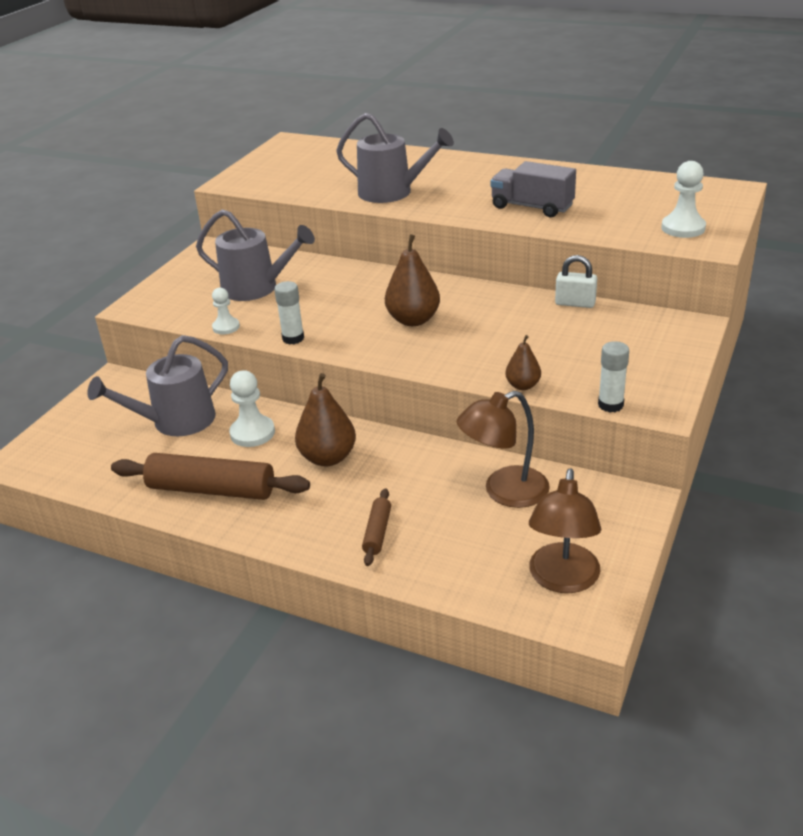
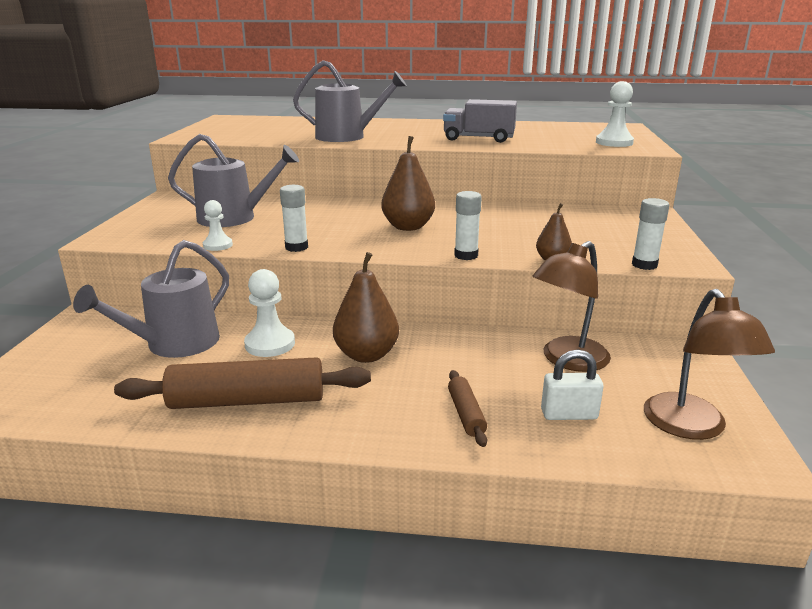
camera: 20 degrees left, 10 degrees down
white padlock [555,255,597,308] -> white padlock moved to [541,350,604,420]
none -> white glue stick [454,191,482,260]

